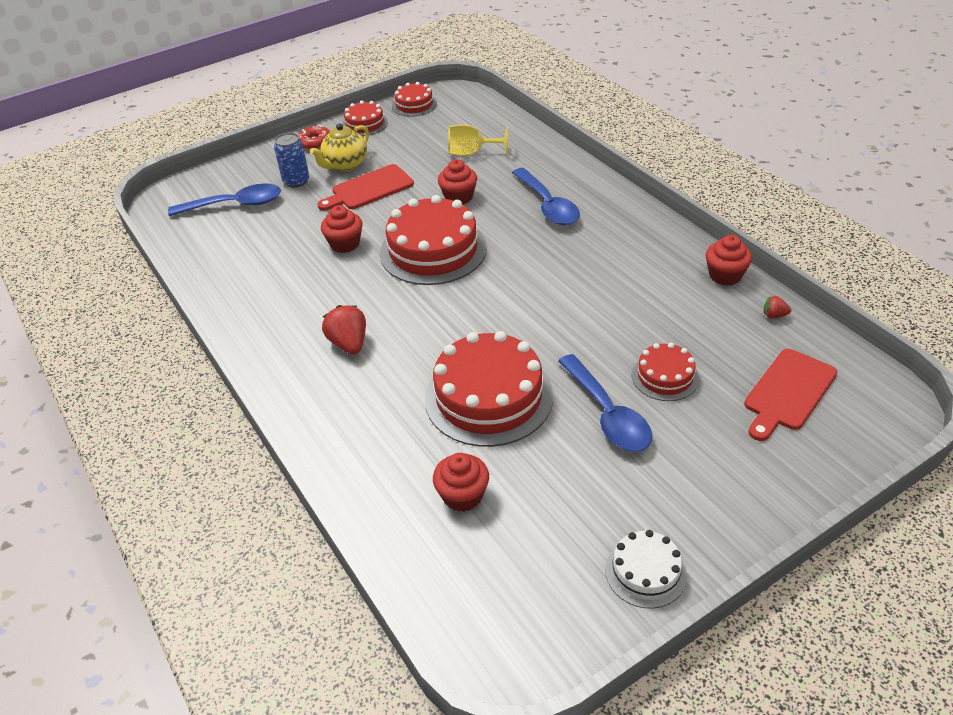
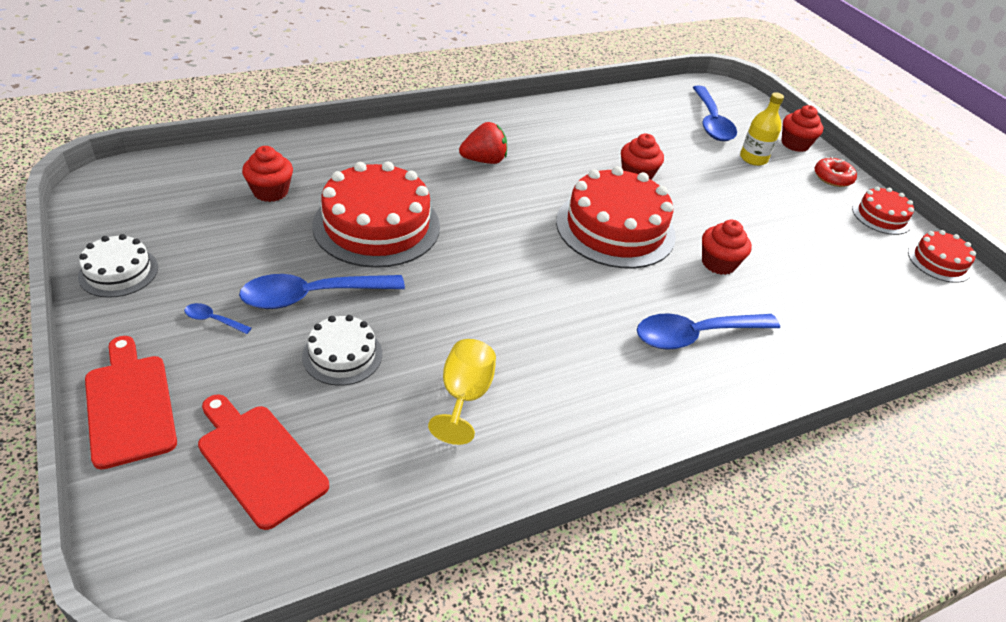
camera: 90 degrees right, 0 degrees up
blue can [274,133,309,188] -> yellow bottle [740,92,784,166]
yellow teapot [310,123,369,171] -> none
red cutting board [317,164,414,211] -> red cutting board moved to [85,336,177,470]
yellow goblet [448,124,508,156] -> yellow goblet moved to [428,339,496,445]
red cake [632,343,699,401] -> white cake [302,315,382,386]
red cupcake [706,235,752,286] -> red cupcake moved to [781,105,824,152]
red strawberry [764,296,791,318] -> none
none -> blue spoon [185,303,252,334]

